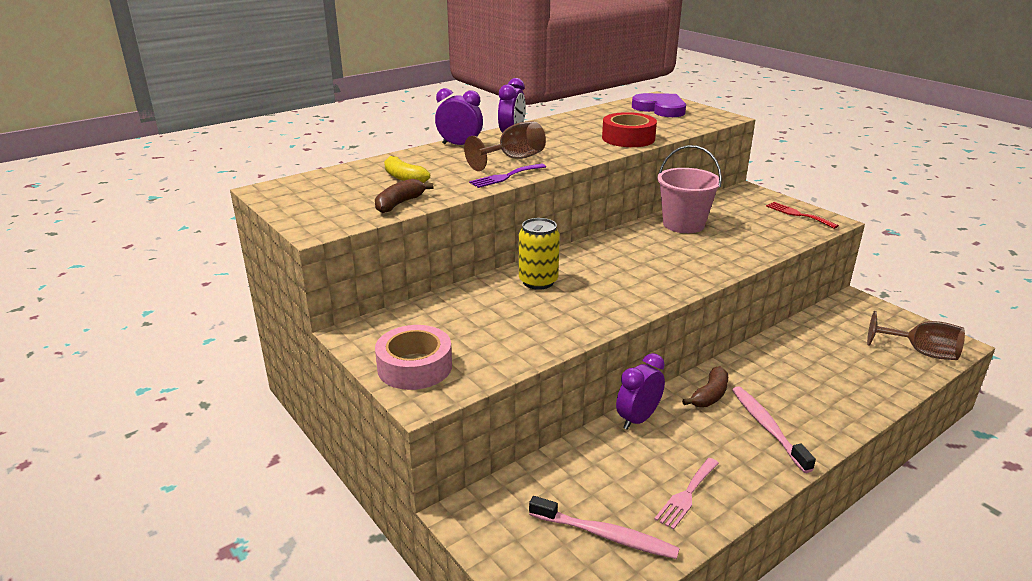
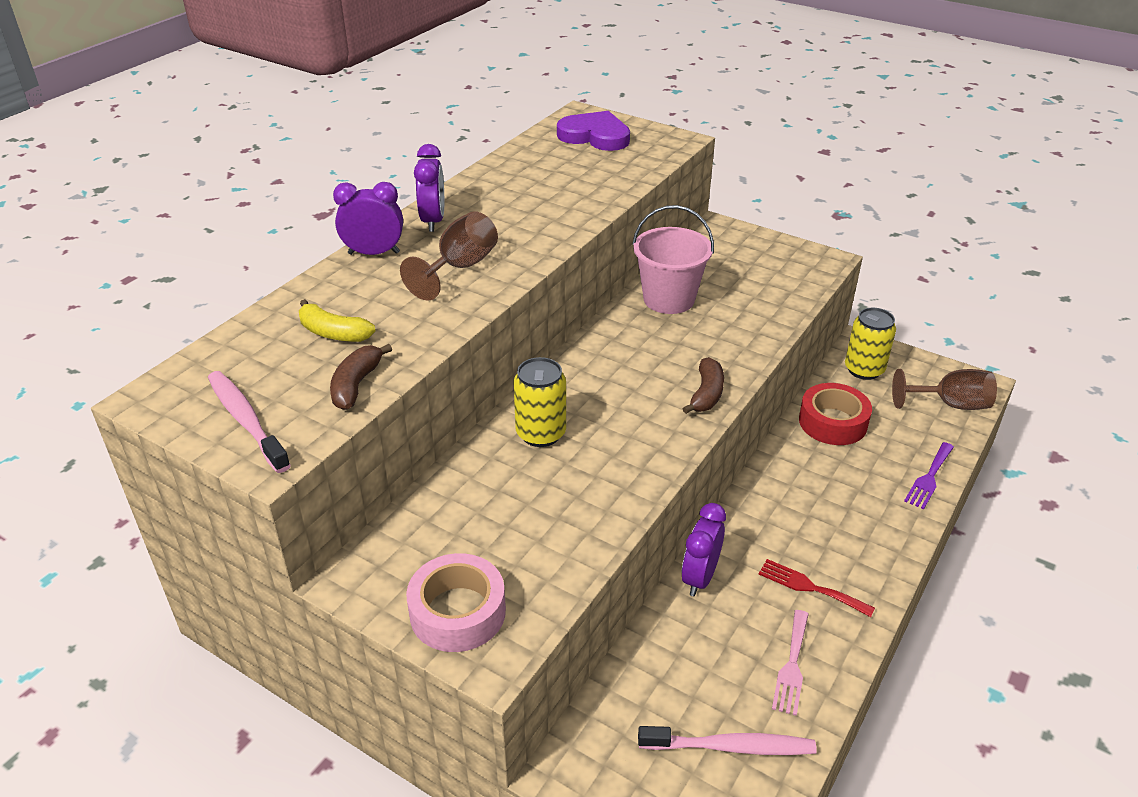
camera: 20 degrees left, 10 degrees up
purple fork [469,163,546,188] -> purple fork moved to [904,442,954,509]
red tape [602,112,657,147] -> red tape moved to [799,383,872,445]
brown banana [682,366,728,407] -> brown banana moved to [682,357,724,414]
pink toothbrush [732,386,816,473] -> pink toothbrush moved to [208,371,291,473]
red fork [766,202,839,229] -> red fork moved to [759,559,875,617]
none -> yellow can [845,308,896,380]

